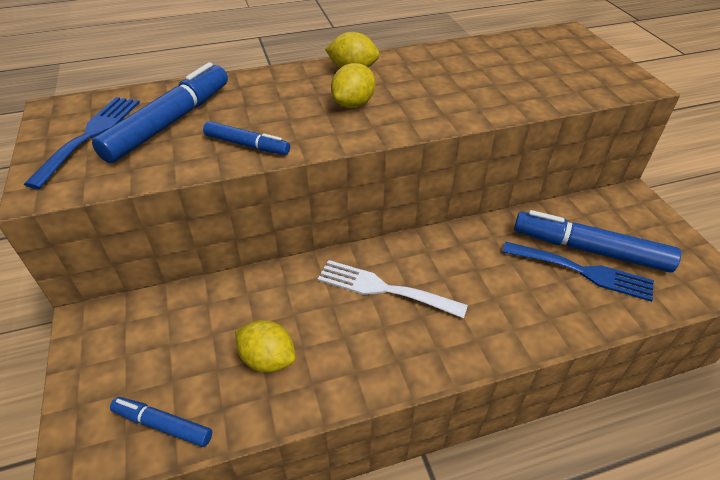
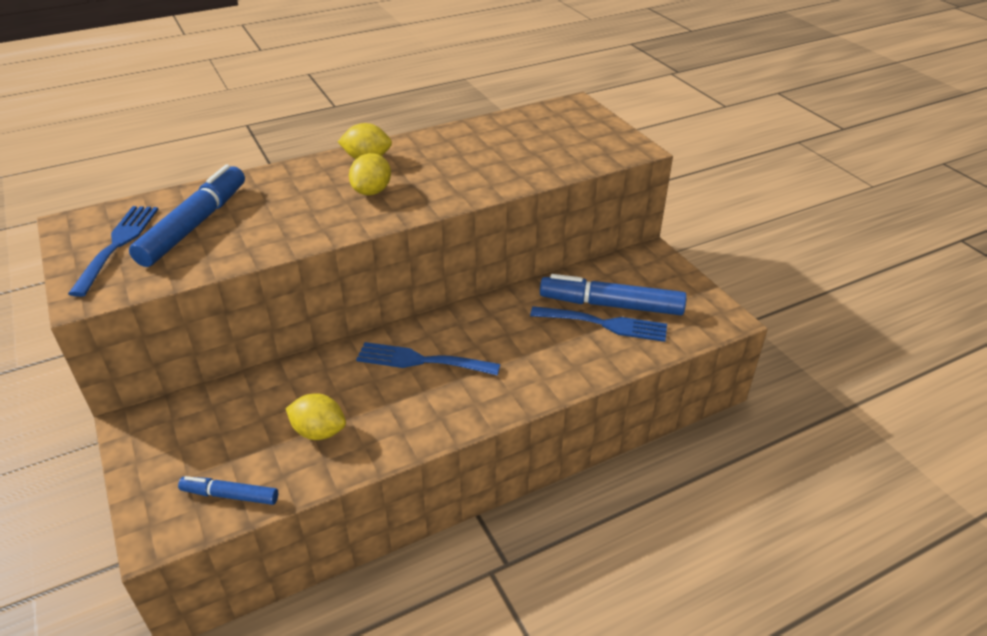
camera: 10 degrees left, 5 degrees down
blue marker [203,121,290,155] -> none
white fork [318,260,468,318] -> blue fork [356,342,500,376]

